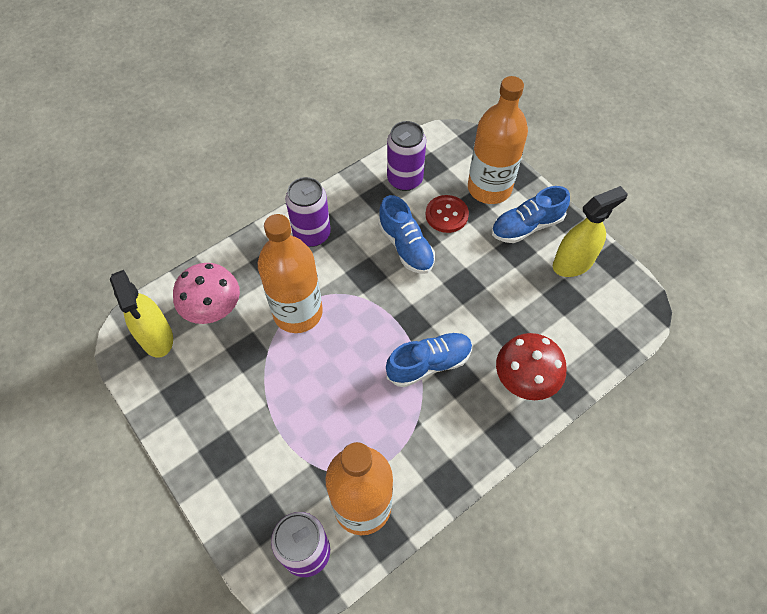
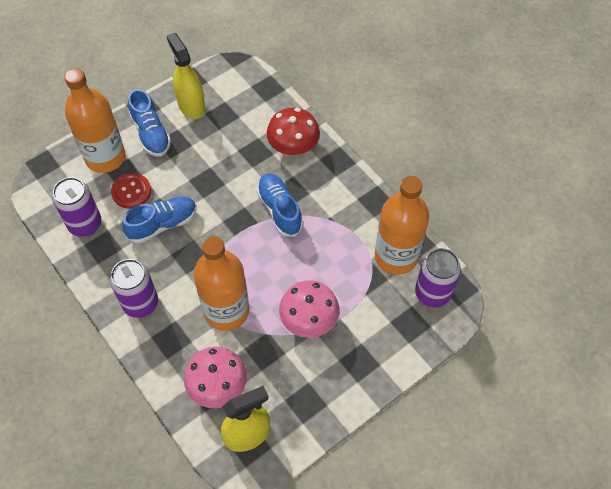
camera: 90 degrees left, 0 degrees up
none -> pink mushroom [279,280,339,338]

